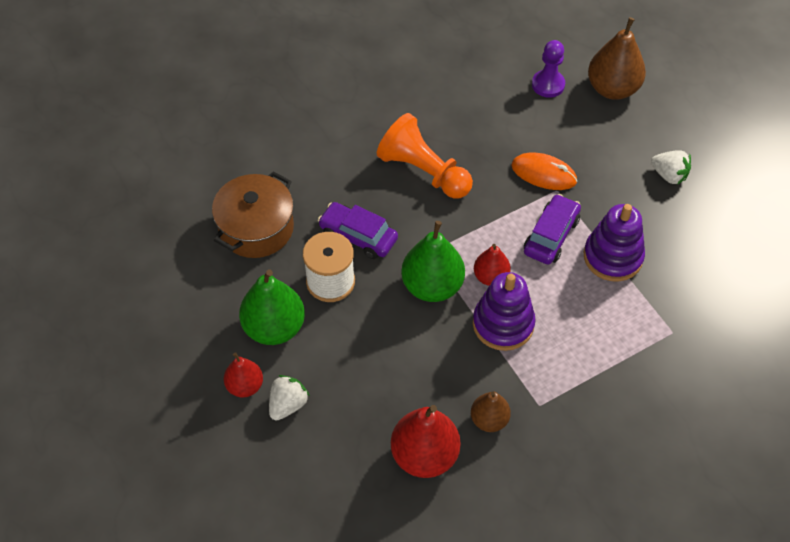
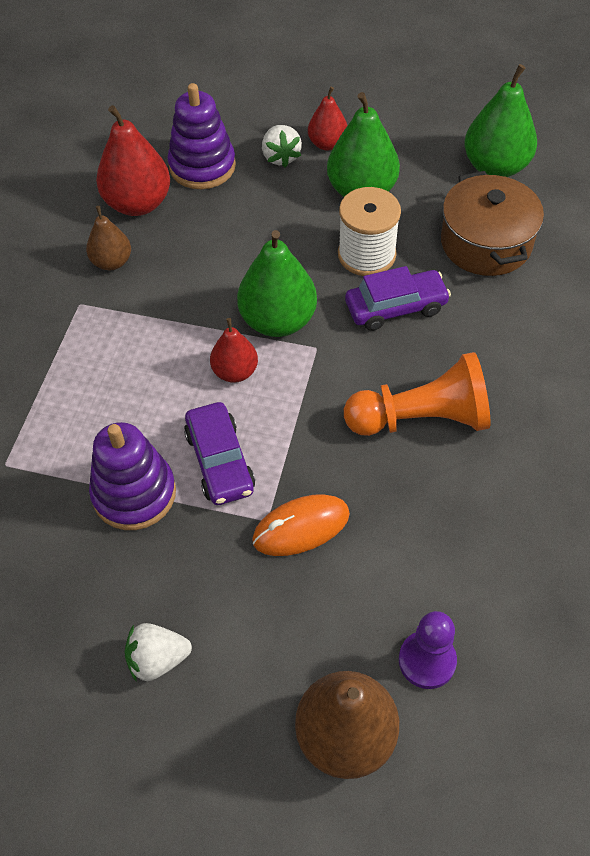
camera: 135 degrees right, 0 degrees up
purple stacking toy [473,272,536,351] -> purple stacking toy moved to [167,83,236,189]
none -> green pear [464,64,537,177]

